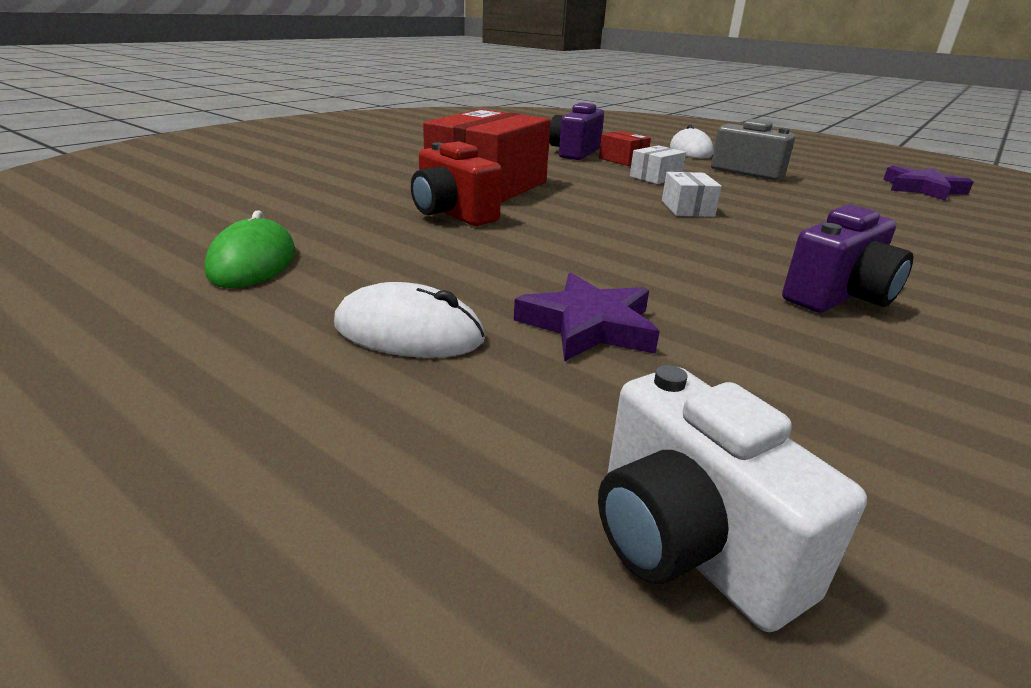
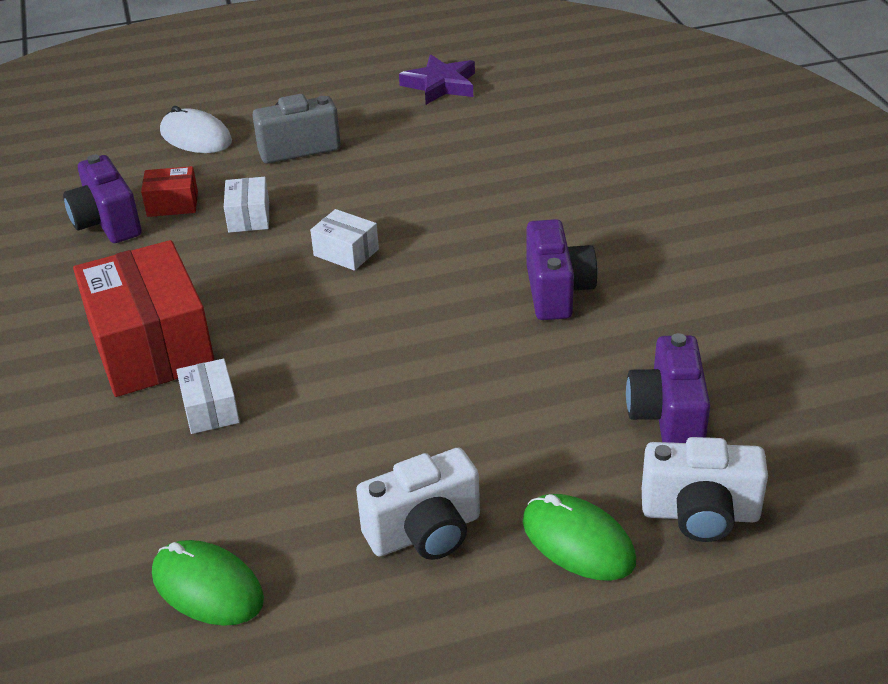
camera: 50 degrees left, 10 degrees up
white mouse [334,282,485,358] -> white camera [356,448,480,560]
red camera [411,141,502,226] -> white box [176,359,240,434]
purple star [514,273,660,362] -> none
none -> green mouse [523,494,636,581]
none -> purple camera [626,333,710,443]

